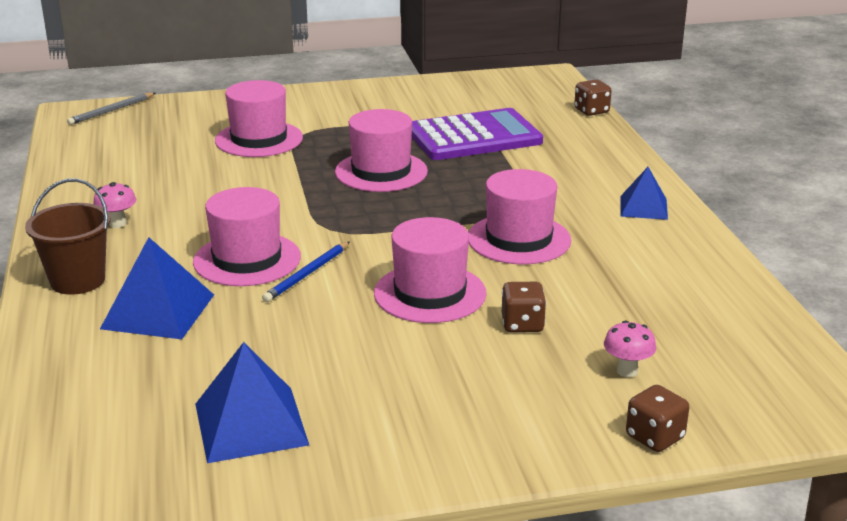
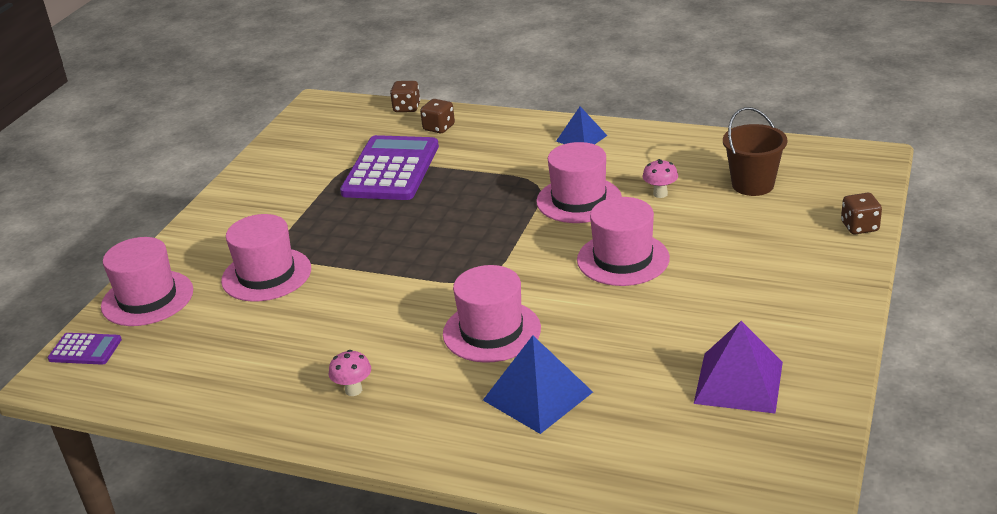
camera: 55 degrees left, 5 degrees up
brown bucket [25,178,111,295] -> brown bucket moved to [723,107,787,196]
grey pencil [67,93,155,125] -> purple calculator [48,333,122,365]
blue pyramid [195,342,309,463] -> purple pyramid [694,321,783,414]
blue pencil [262,242,349,302] -> none
pink hat [335,109,428,192] -> pink hat moved to [101,237,193,326]
brown dice [502,282,546,333] -> brown dice moved to [420,99,455,133]
pink mushroom [604,321,656,377] -> pink mushroom moved to [643,159,678,198]

